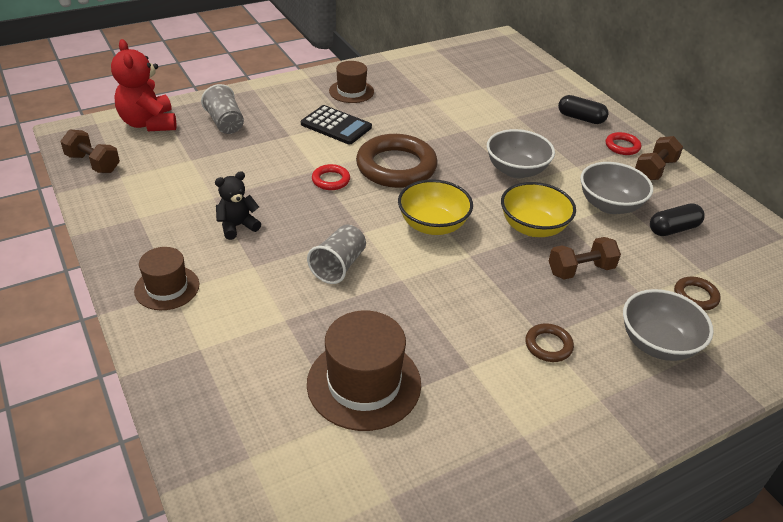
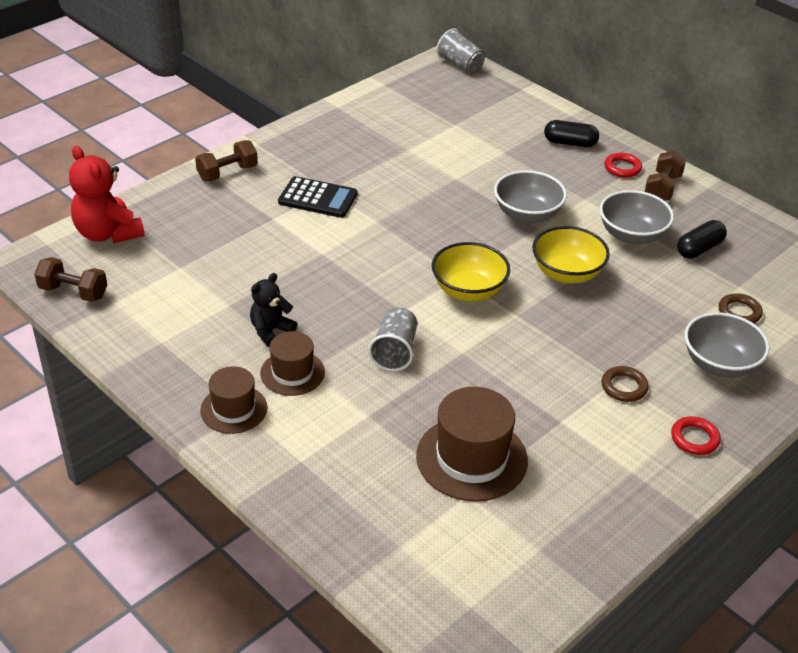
camera: 15 degrees left, 0 degrees up
grey cup [201,84,244,134] -> grey cup moved to [436,28,485,74]
red ring [312,164,350,190] -> red ring moved to [671,416,721,455]
brown hat [329,61,374,103] -> brown hat moved to [260,331,325,396]
brown ring [356,134,438,188] -> none
brown dumbbell [549,237,621,279] -> brown dumbbell moved to [195,140,258,181]

